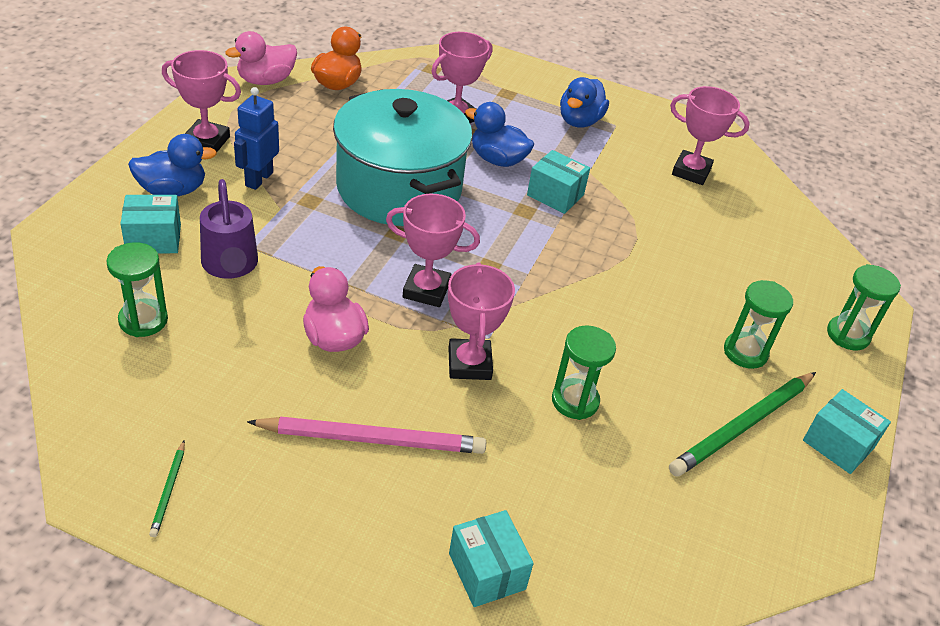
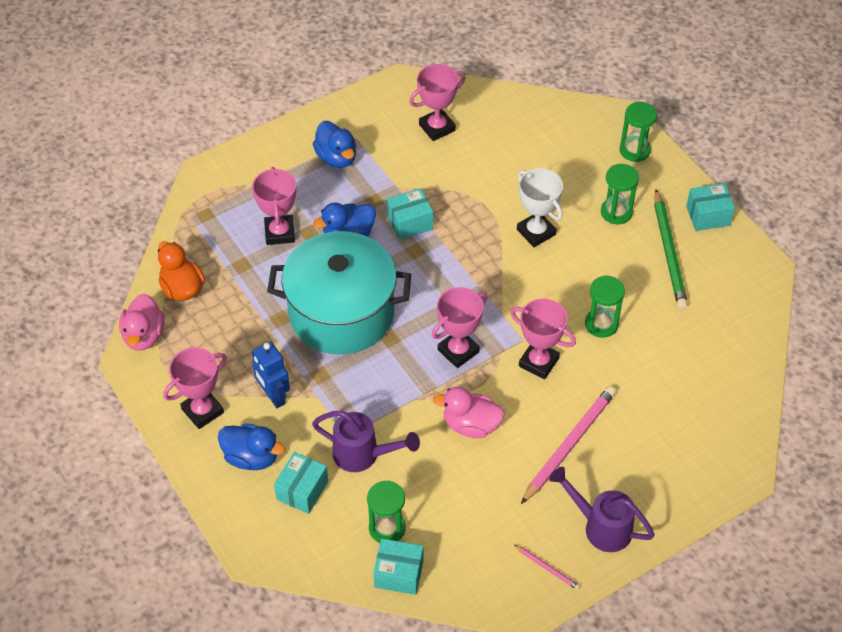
camera: 50 degrees left, 10 degrees up
blue duck [128,134,217,196] -> blue duck turned 90 degrees clockwise [218,423,285,470]
green pencil [149,441,185,537] -> pink pencil [514,545,580,590]
turquoise box [449,510,534,607] -> turquoise box moved to [373,539,424,595]
none -> white trophy [517,168,563,247]
none -> purple watering can [549,467,655,552]

